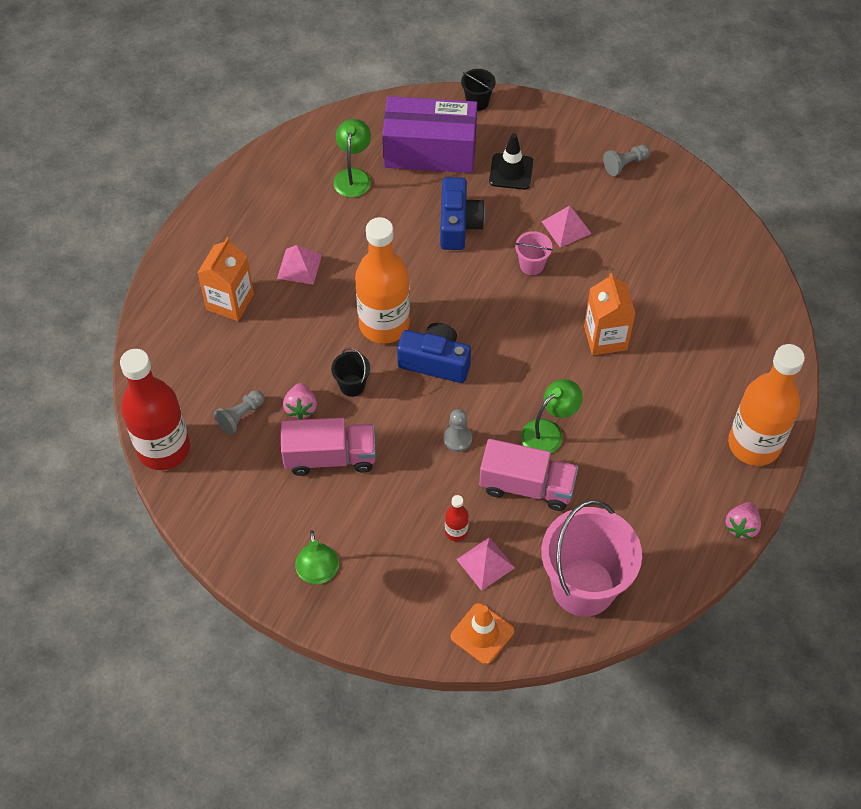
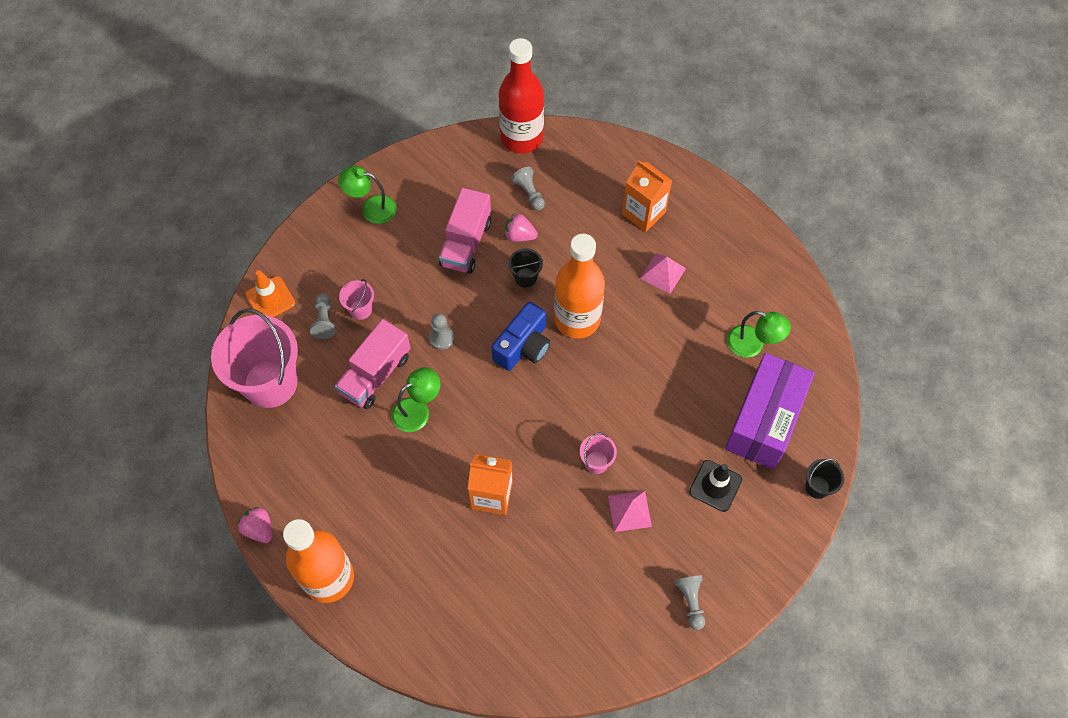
camera: 110 degrees right, 5 degrees up
blue camera [440,177,485,250] -> none
red bottle [445,495,469,542] -> pink bucket [339,279,374,320]
pink pyramid [456,537,515,591] -> grey pawn [310,293,336,339]
green lamp [521,379,582,453] -> green lamp turned 105 degrees counterclockwise [391,367,441,432]

